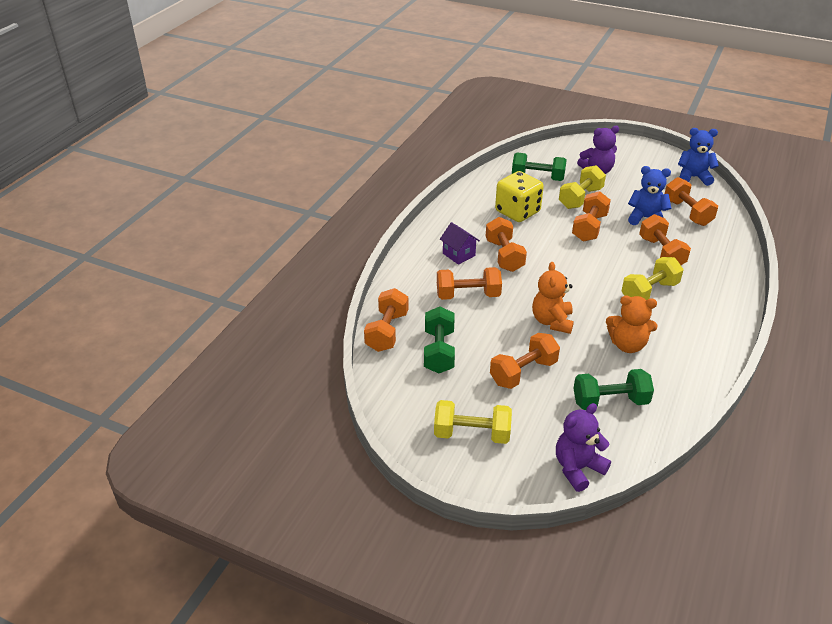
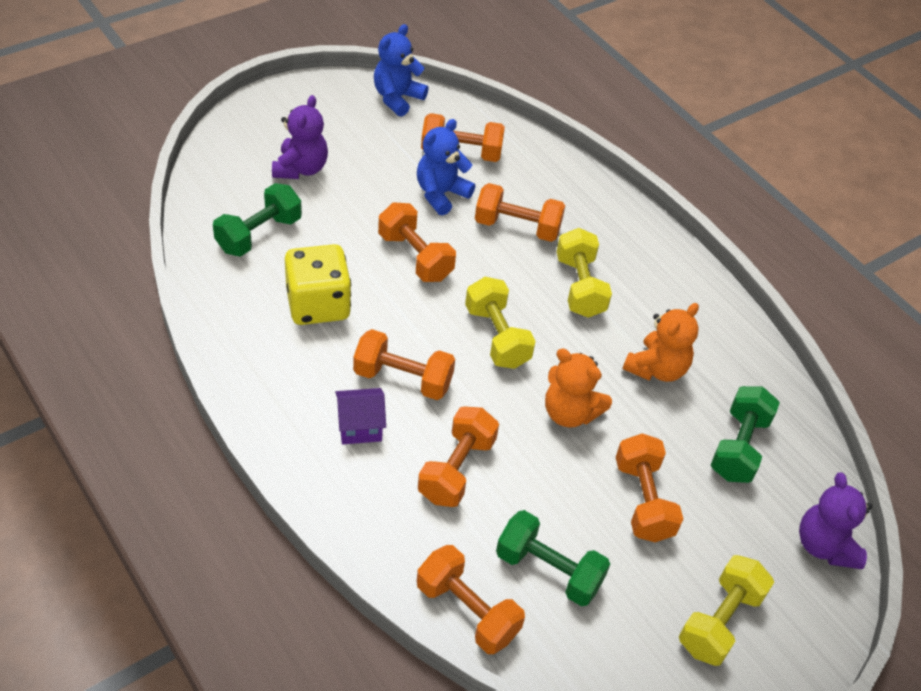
camera: 65 degrees left, 10 degrees up
yellow dumbbell [559,165,606,209] -> yellow dumbbell moved to [465,277,536,369]

